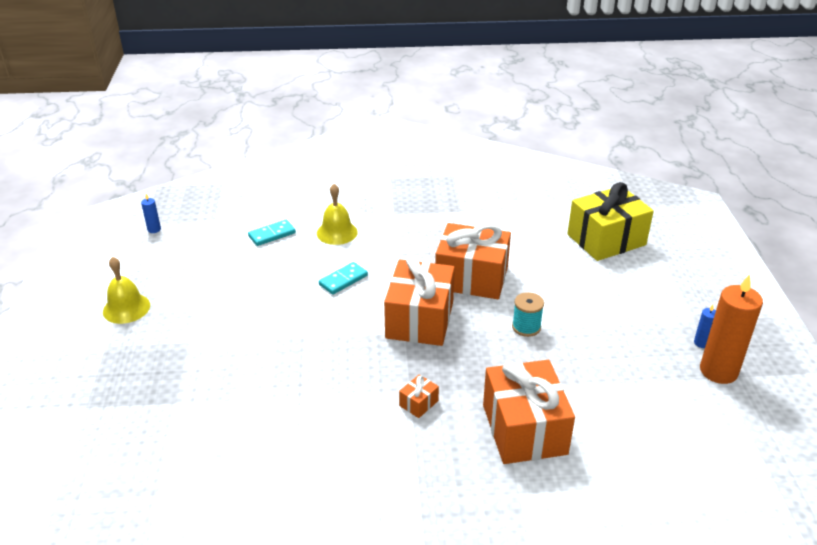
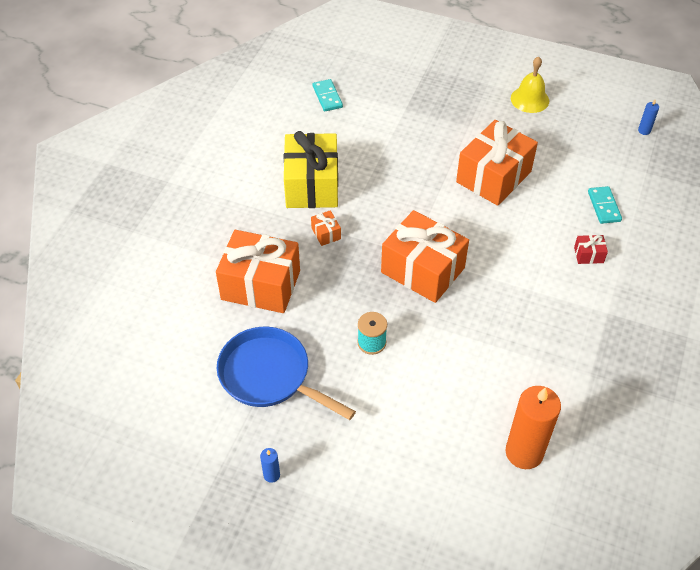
camera: 115 degrees right, 15 degrees up
yellow bell [317,184,358,245] -> red gift [574,235,608,264]
turquoise domino [319,262,368,295] -> turquoise domino moved to [313,79,343,111]
orange gift [435,223,511,299] -> orange gift moved to [456,120,538,206]
yellow gift [567,182,654,261] -> yellow gift moved to [284,131,338,208]
orange candle [700,274,763,384] -> orange candle moved to [506,386,561,469]
none -> blue pan [217,327,356,420]

